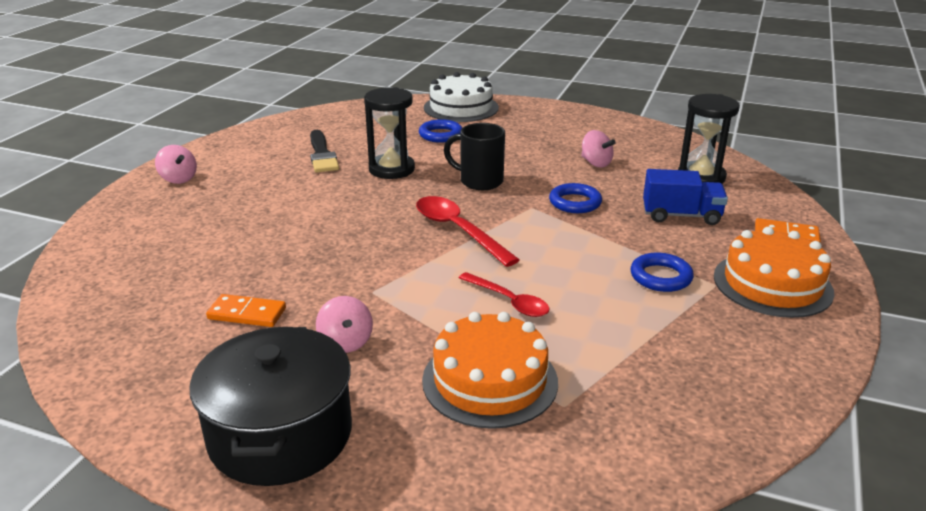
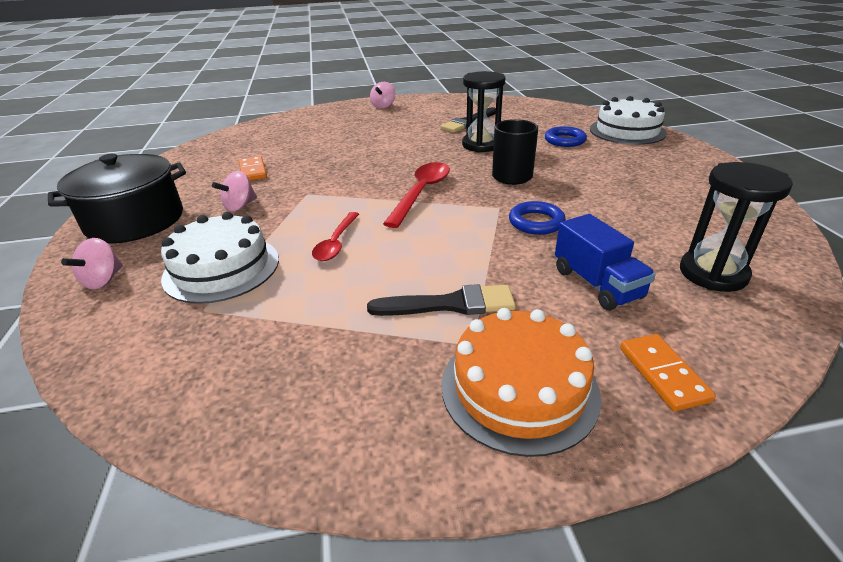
camera: 60 degrees right, 5 degrees up
orange cake [422,312,558,429] -> white cake [161,212,279,304]
pink spinning top [581,130,616,167] -> pink spinning top moved to [61,238,123,289]
blue ring [630,252,694,292] -> black brush [367,284,516,316]

